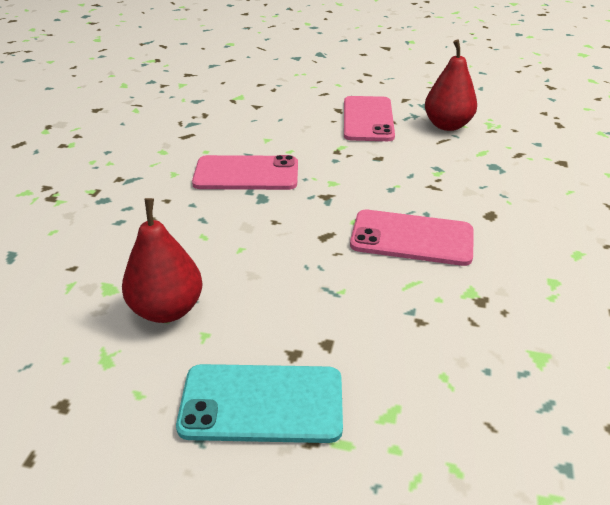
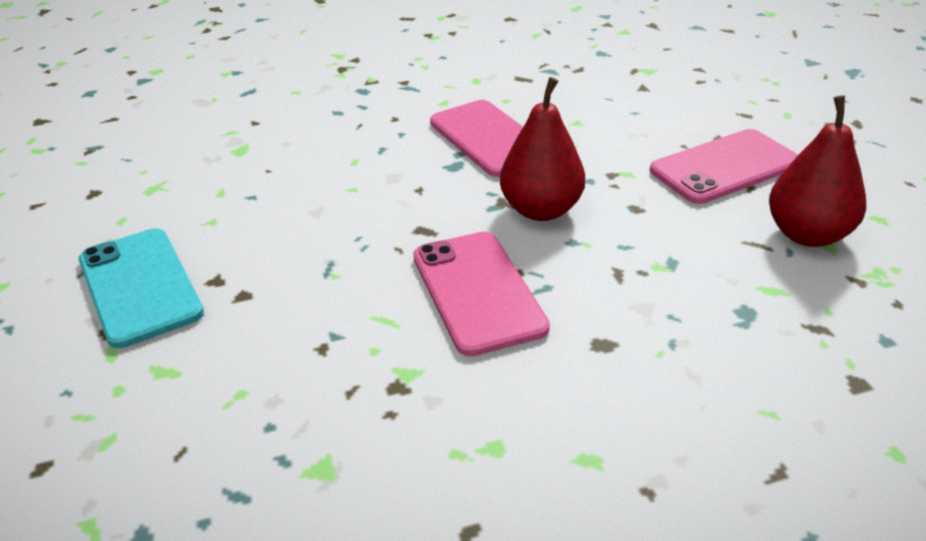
camera: 60 degrees right, 0 degrees up
red pear [122,198,203,323] -> red pear moved to [500,77,585,221]

